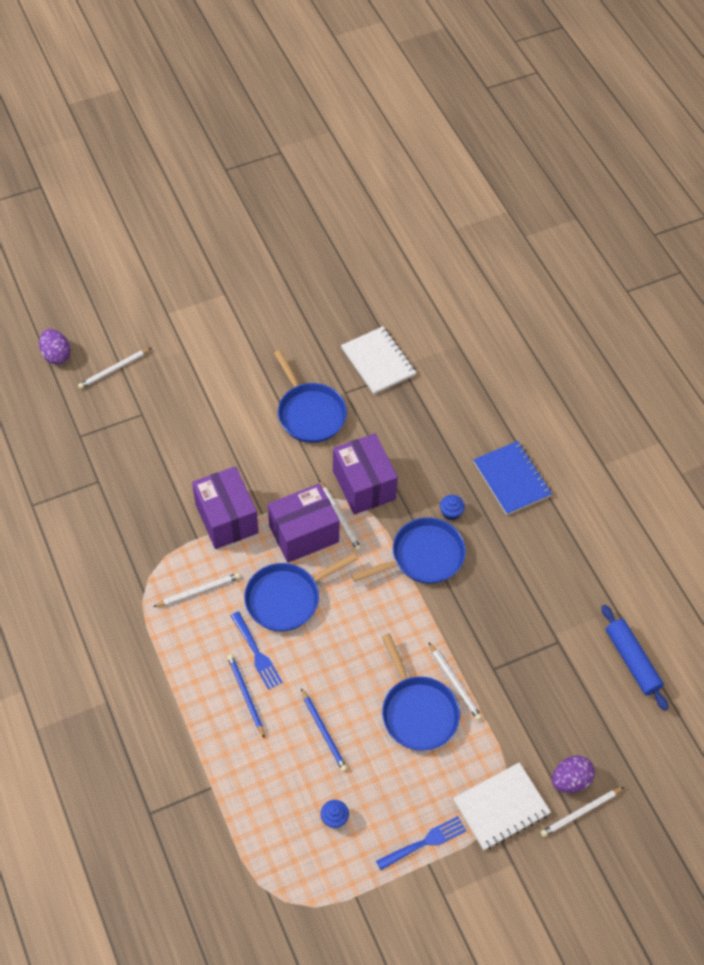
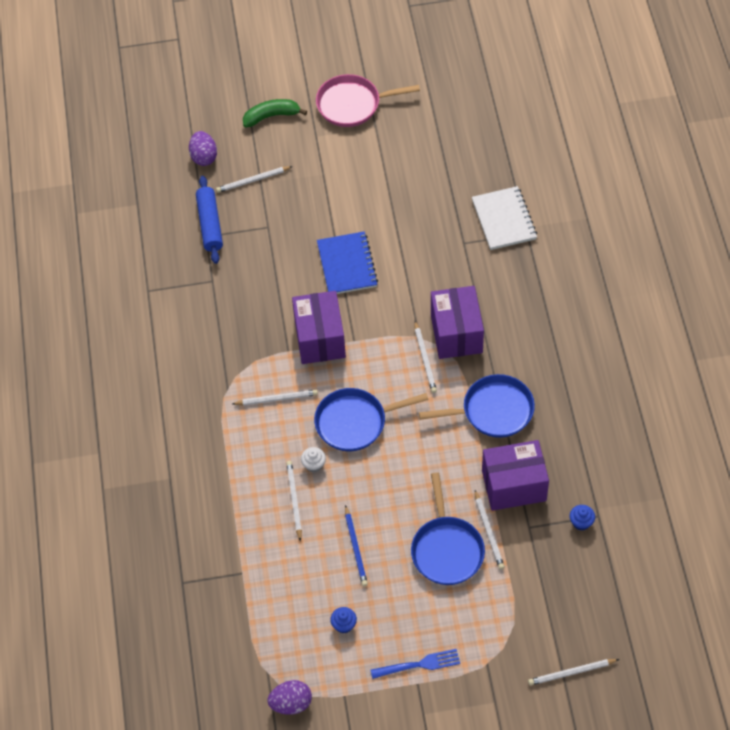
camera: 20 degrees right, 0 degrees up
blue pencil [227,654,265,738] -> white pencil [286,461,302,541]
blue fork [231,611,283,690] -> white cupcake [301,447,326,472]
purple box [268,483,340,563] -> purple box moved to [482,440,549,511]
blue pan [274,350,347,443] -> none
blue cupcake [440,495,465,520] -> blue cupcake moved to [570,505,595,531]
white notebook [453,762,551,851] -> none
blue notebook [473,441,552,515] -> blue notebook moved to [317,231,378,294]
purple egg [552,755,595,793] -> purple egg moved to [268,680,312,715]
blue rolling pin [602,605,669,711] -> blue rolling pin moved to [196,176,223,264]
none -> green banana [243,99,307,127]
none -> pink pan [316,74,420,127]

